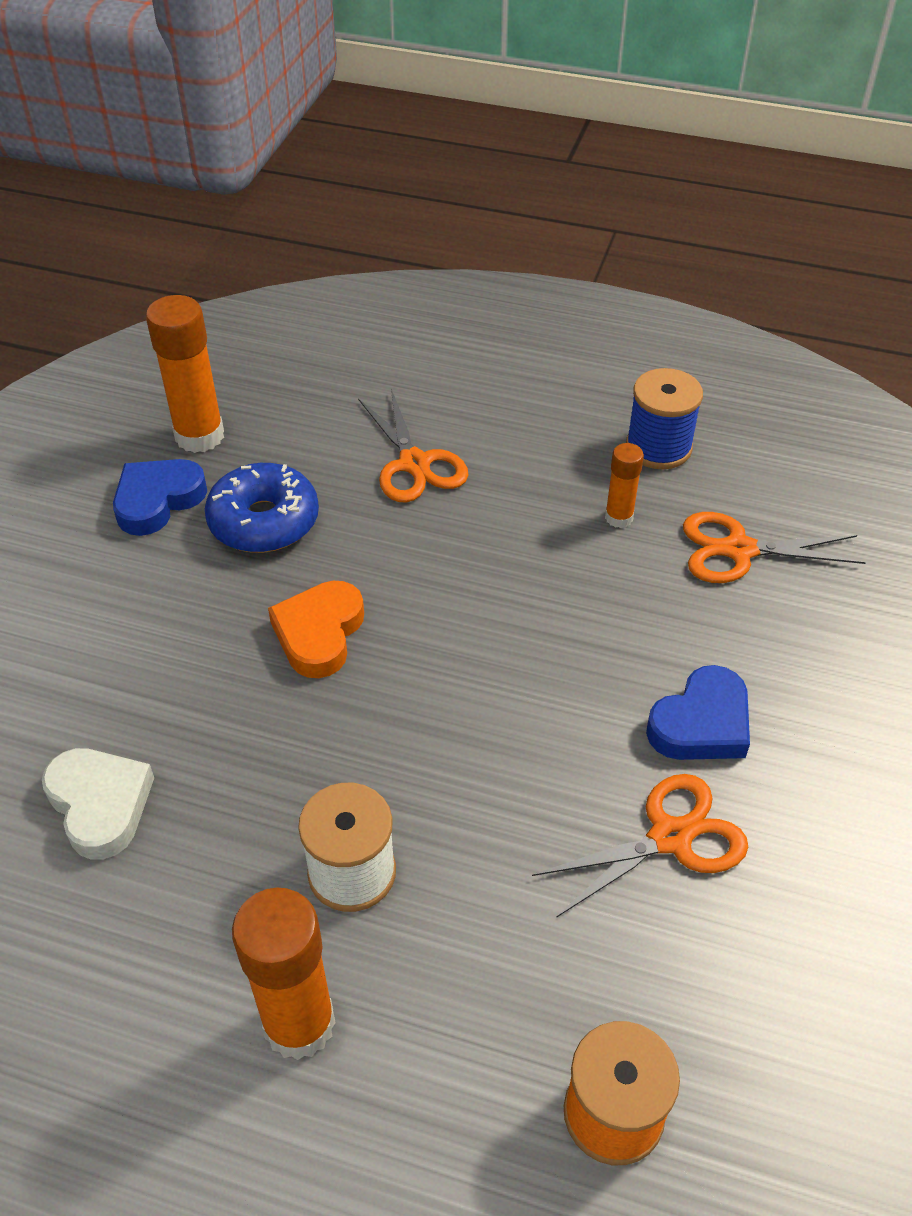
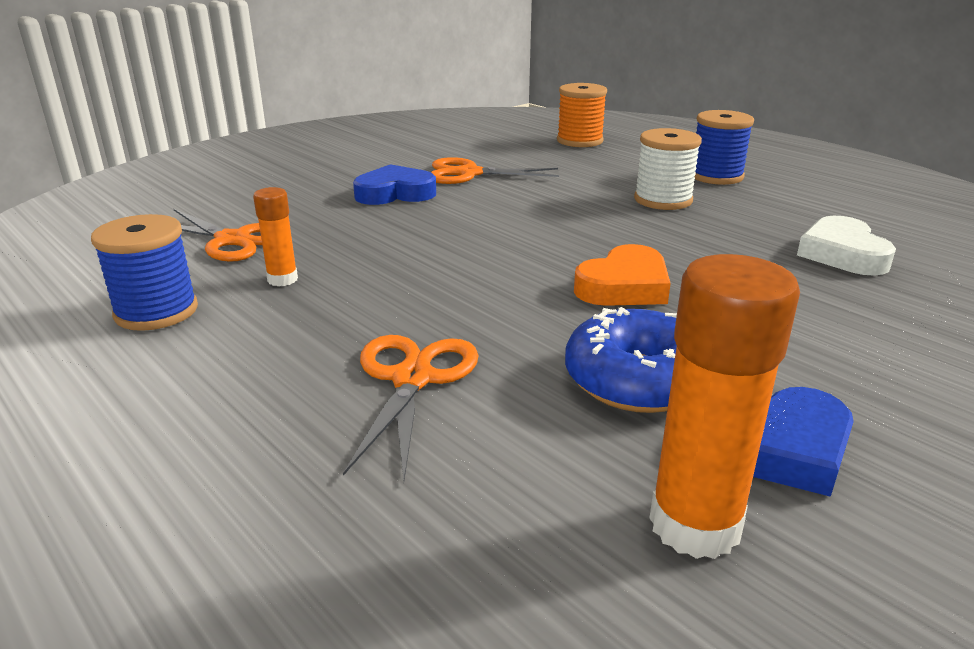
camera: 150 degrees left, 20 degrees down
orange glue stick [232,887,336,1060] -> blue spool [694,110,754,185]

